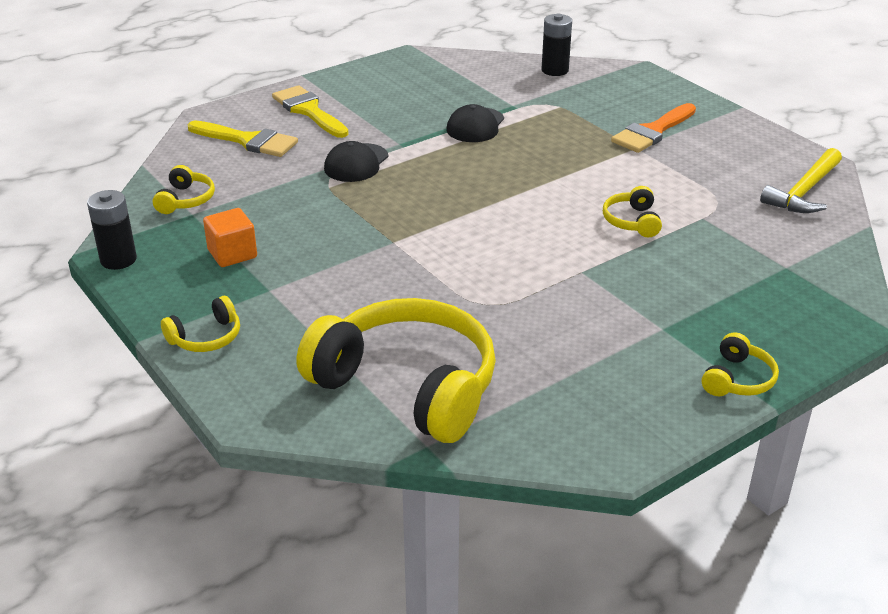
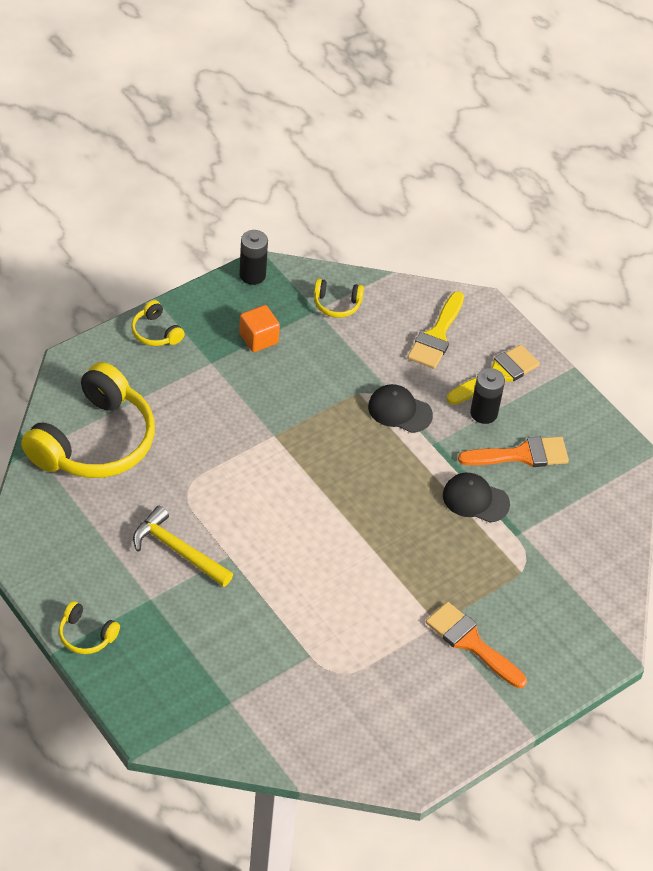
camera: 85 degrees right, 15 degrees up
black battery [541,14,572,76] -> black battery moved to [470,368,505,424]
yellow headphones [603,186,662,237] -> none
yellow hammer [760,148,842,213] -> yellow hammer moved to [133,506,233,587]
none -> orange brush [458,437,569,467]

